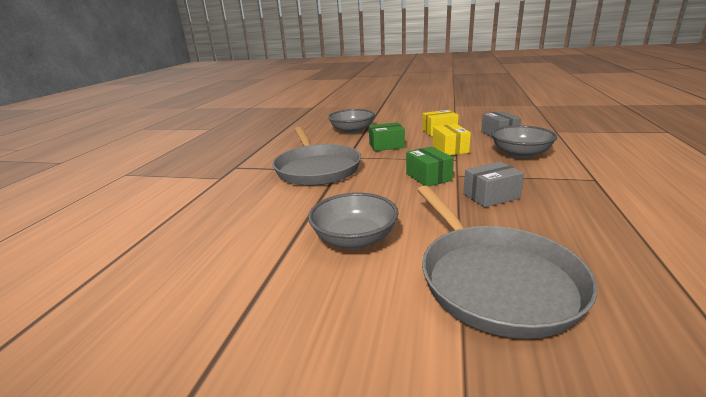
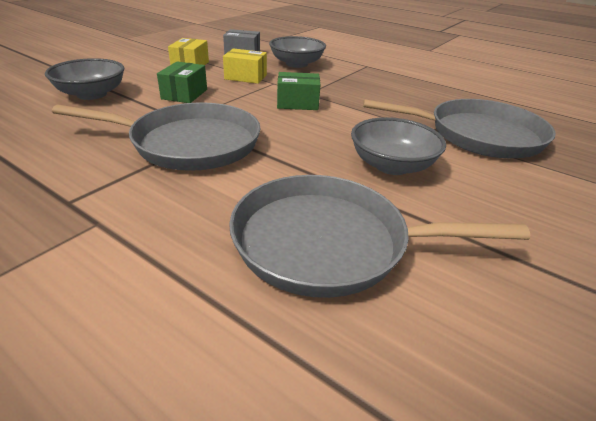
camera: 70 degrees left, 10 degrees up
grey box [463,162,524,208] -> none
none -> grey pan [229,175,530,298]

